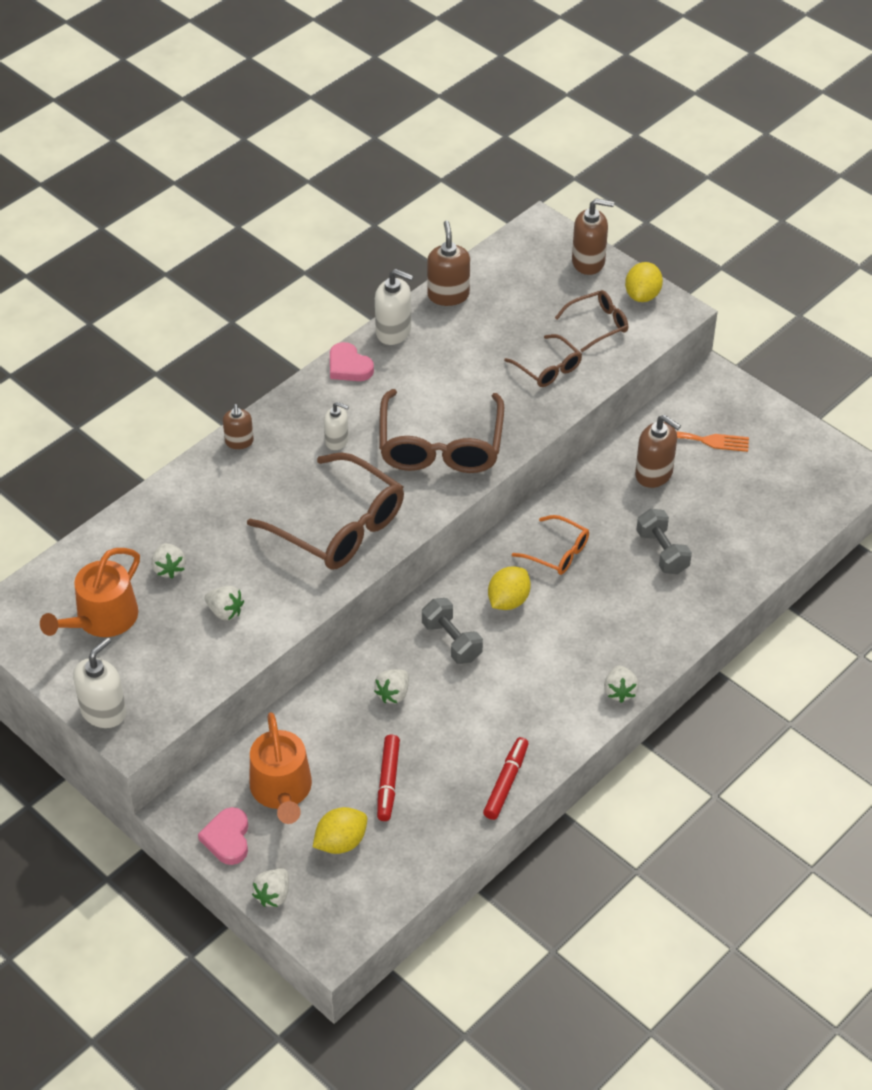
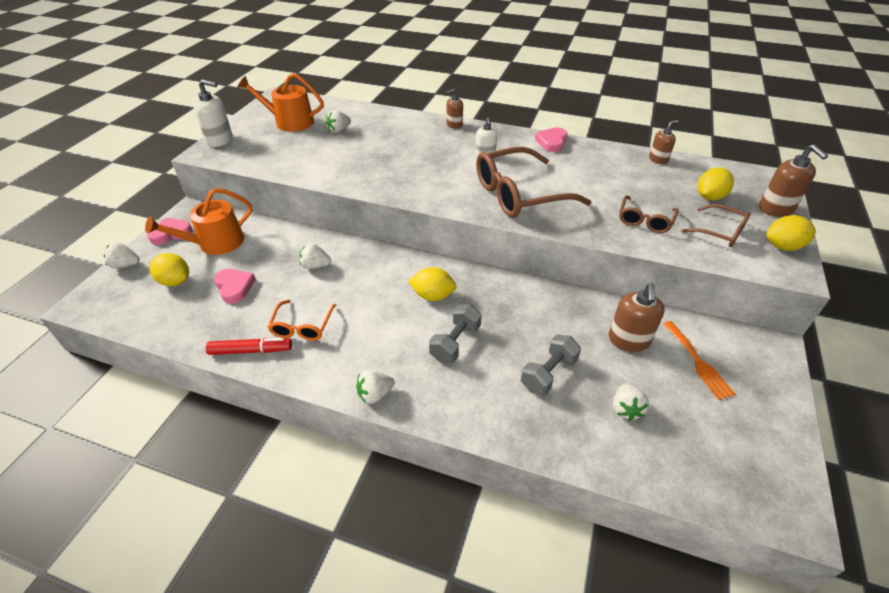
camera: 65 degrees right, 5 degrees down
white strawberry [205,586,244,620] -> white strawberry moved to [613,384,649,421]
brown glasses [247,452,404,570] -> none
white soap dispenser [375,269,413,345] -> none
red marker [377,735,400,821] -> pink heart [214,269,256,303]
grey dumbbell [422,598,483,664] -> grey dumbbell moved to [429,304,482,363]
brown soap dispenser [427,220,470,306] -> brown soap dispenser [649,120,678,164], size x0.64
orange glasses [512,515,589,575] -> orange glasses moved to [268,300,336,341]
none -> yellow lemon [698,167,734,200]

